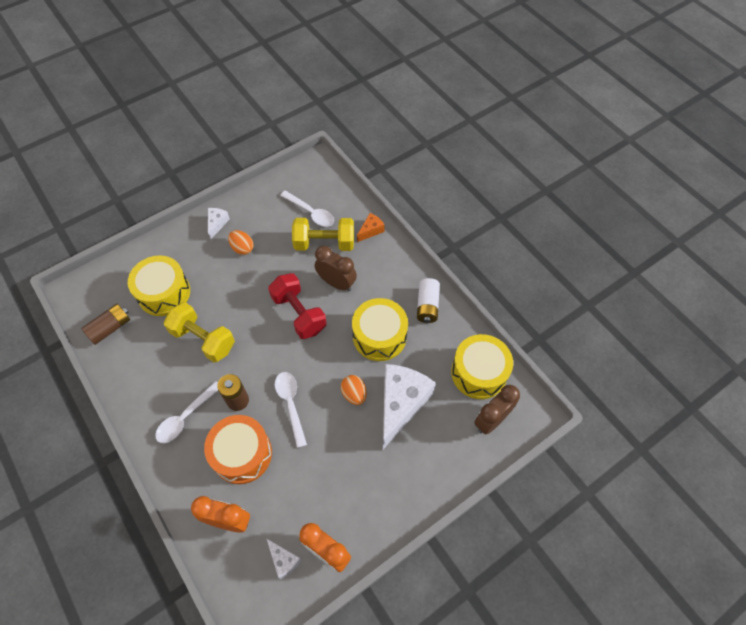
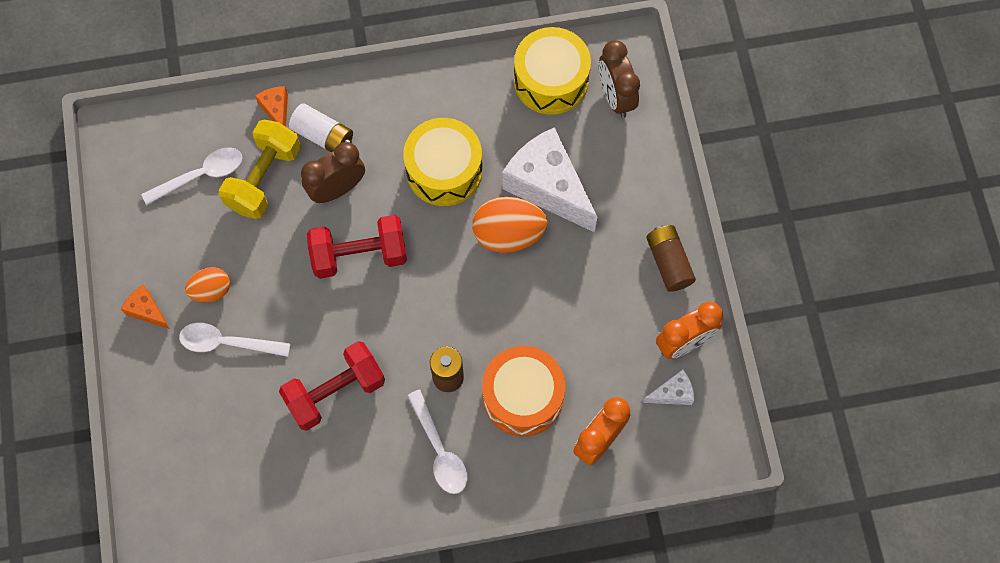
camera: 65 degrees left, 10 degrees up
brown battery [81,304,130,345] -> brown battery moved to [646,225,696,292]
yellow drum [128,255,190,316] -> none
yellow dumbbell [164,302,235,363] -> red dumbbell [279,341,385,431]
white cheese [208,208,230,239] -> orange cheese [121,285,170,329]
white spoon [275,372,307,448] -> white spoon moved to [179,323,291,357]
orange egg [341,375,367,405] -> orange egg [472,197,548,253], size x1.67
white battery [417,278,440,323] -> white battery moved to [289,103,353,152]

